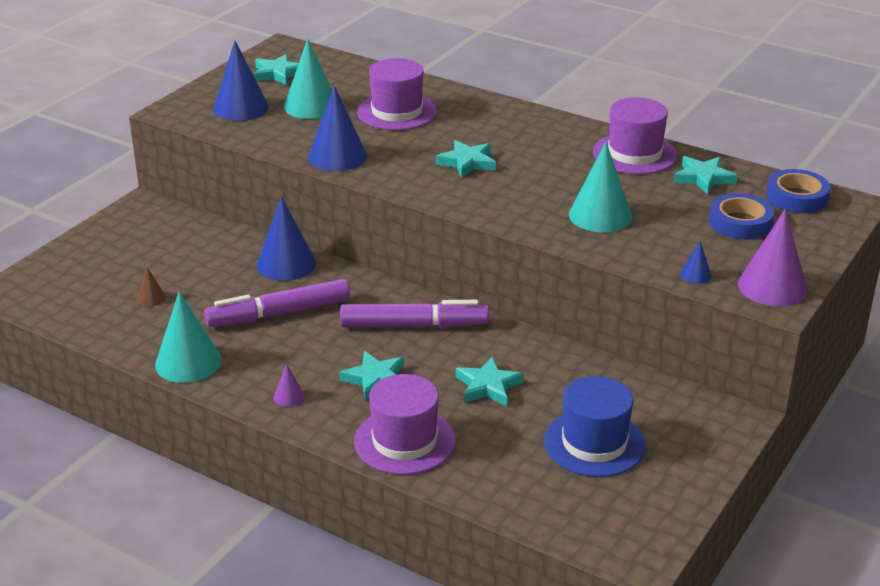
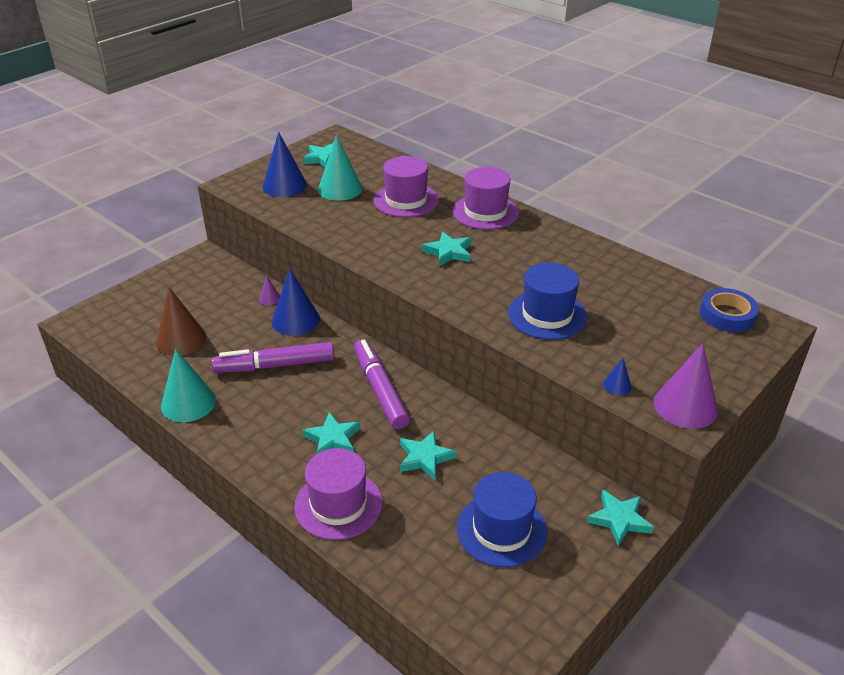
camera: 10 degrees right, 5 degrees up
brown cone [137,268,166,306] -> brown cone [156,287,206,356], size x2.17
purple cone [274,364,305,407] -> purple cone moved to [259,276,280,305]
blue cone [308,86,367,171] -> none
purple marker [340,300,489,328] -> purple marker turned 120 degrees counterclockwise [354,339,410,429]
turquoise cone [569,142,632,232] -> blue hat [508,263,587,340]
purple hat [593,97,677,174] -> purple hat moved to [452,167,519,230]
turquoise star [674,156,737,195] -> turquoise star moved to [587,489,654,546]
blue tape [709,193,774,239] -> none

